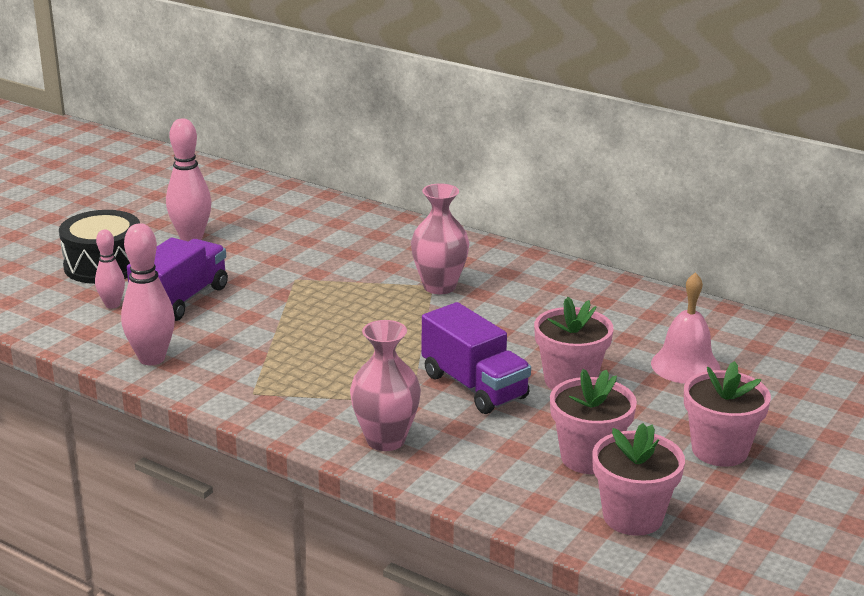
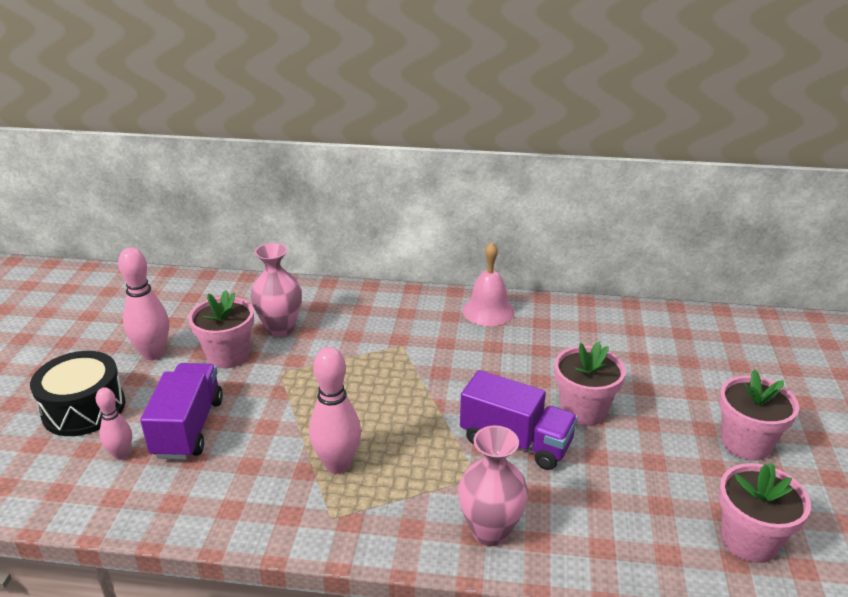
camera: 25 degrees left, 5 degrees up
pink bowling pin [121,223,175,365] -> pink bowling pin moved to [309,347,361,474]
pink vase [411,183,469,294] -> pink vase moved to [250,243,302,337]
pink flower pot [550,369,637,474] -> pink flower pot moved to [188,290,254,368]
pink bell [651,272,720,384] -> pink bell moved to [463,242,514,326]

